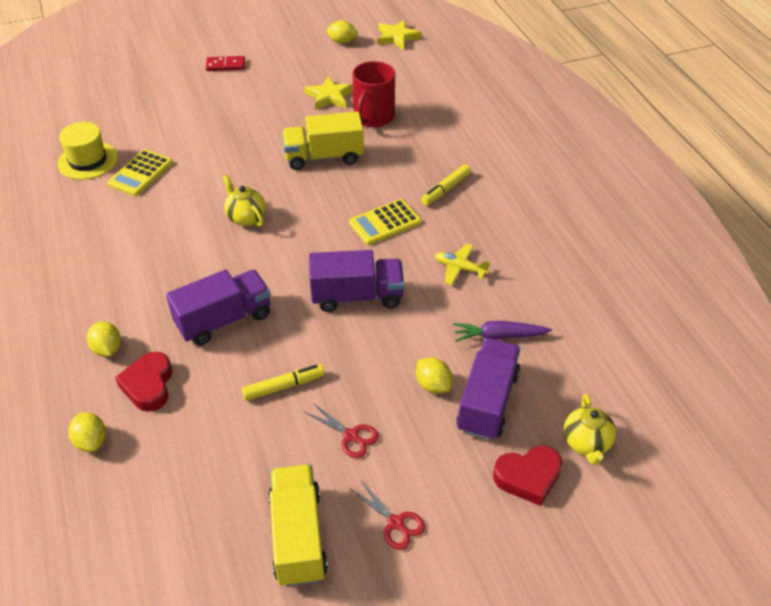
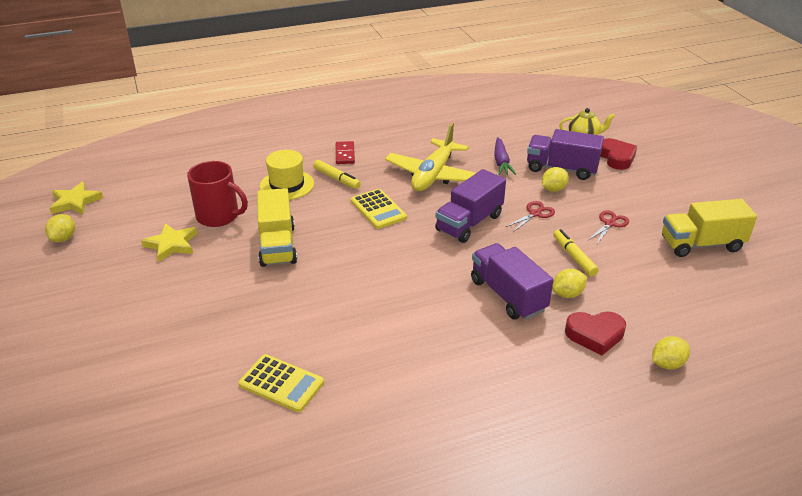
camera: 90 degrees left, 10 degrees down
yellow hat [57,122,118,180] -> yellow hat moved to [260,150,314,200]
yellow lemon [87,321,121,357] -> yellow lemon moved to [552,269,587,298]
red domino [206,56,245,71] -> red domino moved to [336,141,355,164]
yellow teapot [223,175,266,227] -> none
purple truck [309,250,404,312] -> purple truck turned 135 degrees counterclockwise [435,169,506,243]
red scissors [351,481,425,550] -> red scissors moved to [506,201,555,232]
yellow plane [435,244,490,285] -> yellow plane [385,123,476,191], size x2.10

